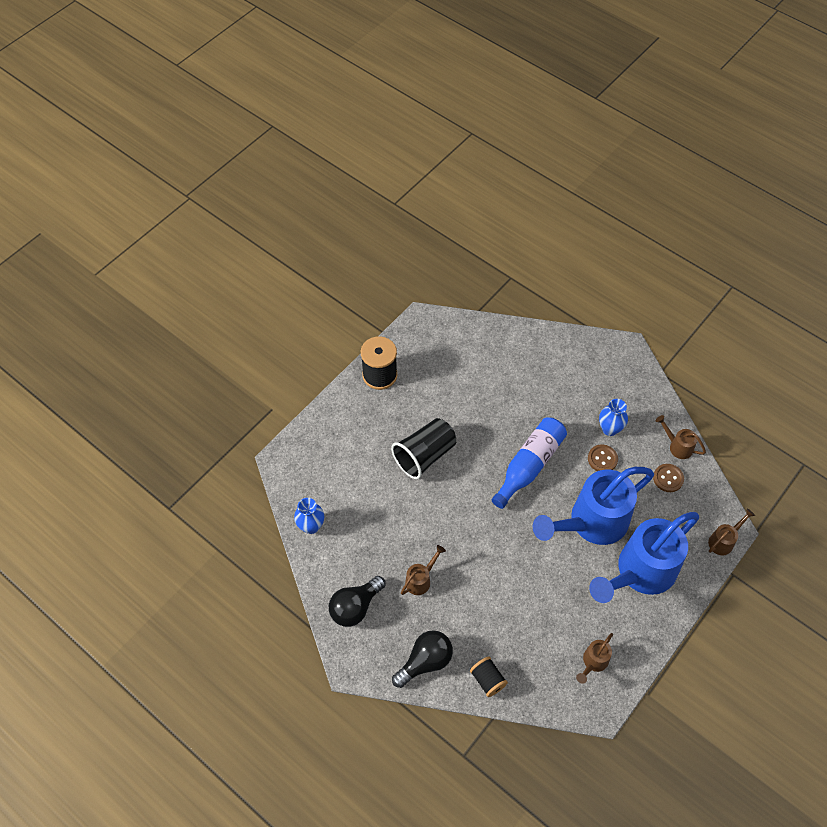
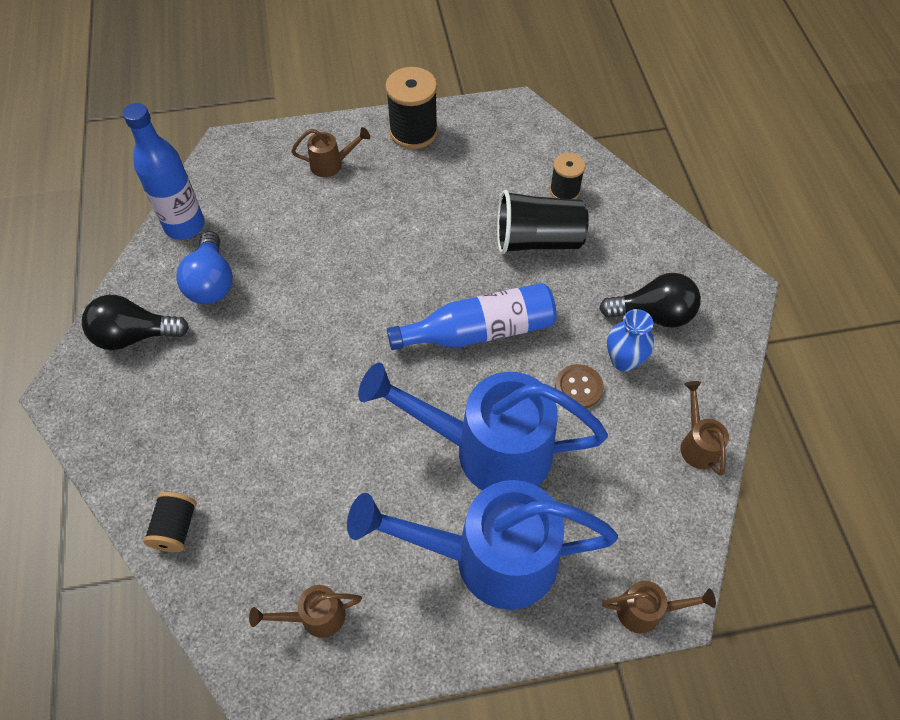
camera: 40 degrees right, 0 degrees up
blue vase [294,498,324,534] -> blue bottle [123,103,204,240]
black cup [391,418,456,479] -> black cup moved to [497,190,589,254]
black light bulb [392,630,453,688] -> black light bulb moved to [599,273,701,328]
brown watering can [401,545,446,595] -> brown watering can moved to [291,127,370,177]
brown button [653,464,684,492] -> none
none -> blue light bulb [176,231,233,304]
none -> black spool [550,153,585,199]

